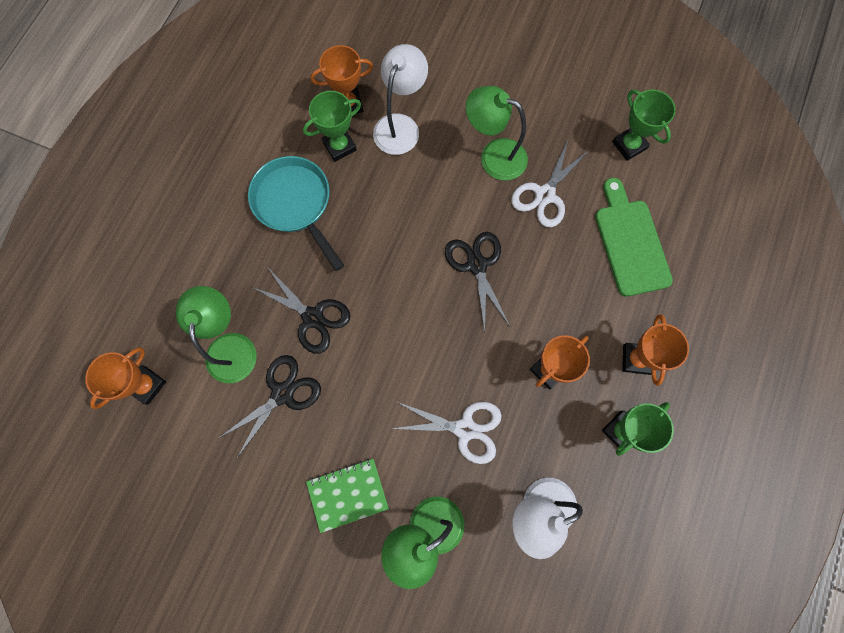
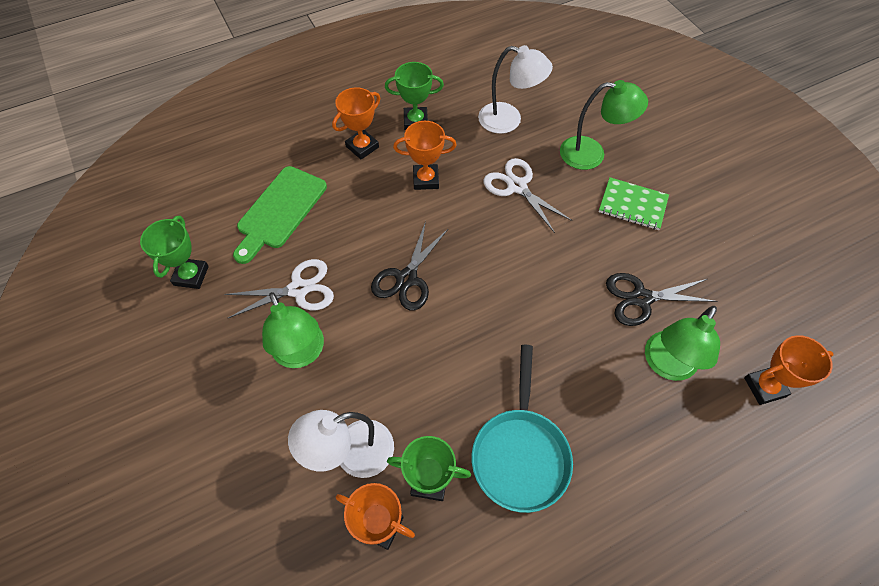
camera: 140 degrees left, 15 degrees down
black scissors [252,268,351,354] -> none

